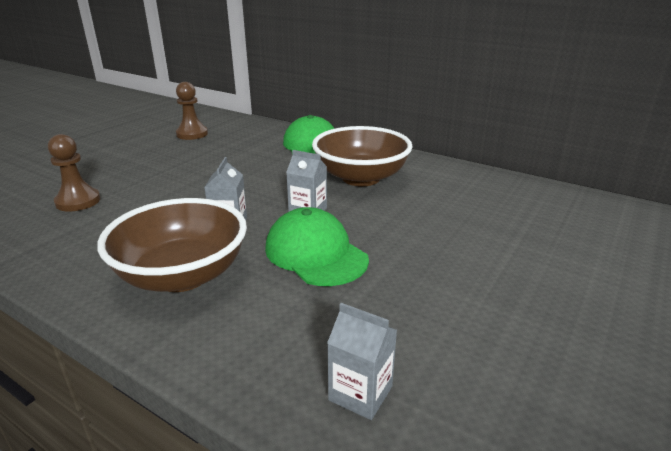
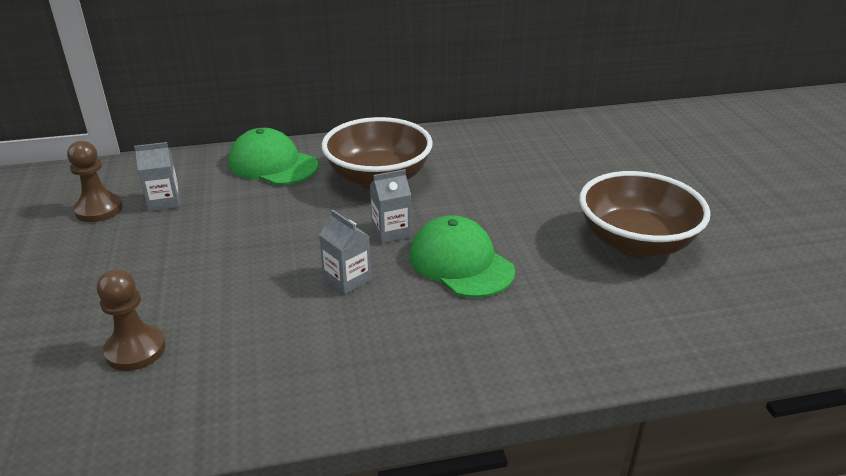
camera: 45 degrees left, 5 degrees up
brown bowl [97,198,247,292] -> brown bowl moved to [579,171,711,257]
green cap [265,207,369,286] -> green cap turned 45 degrees clockwise [410,215,515,298]
grey carton [327,303,397,420] -> grey carton moved to [134,142,180,211]

